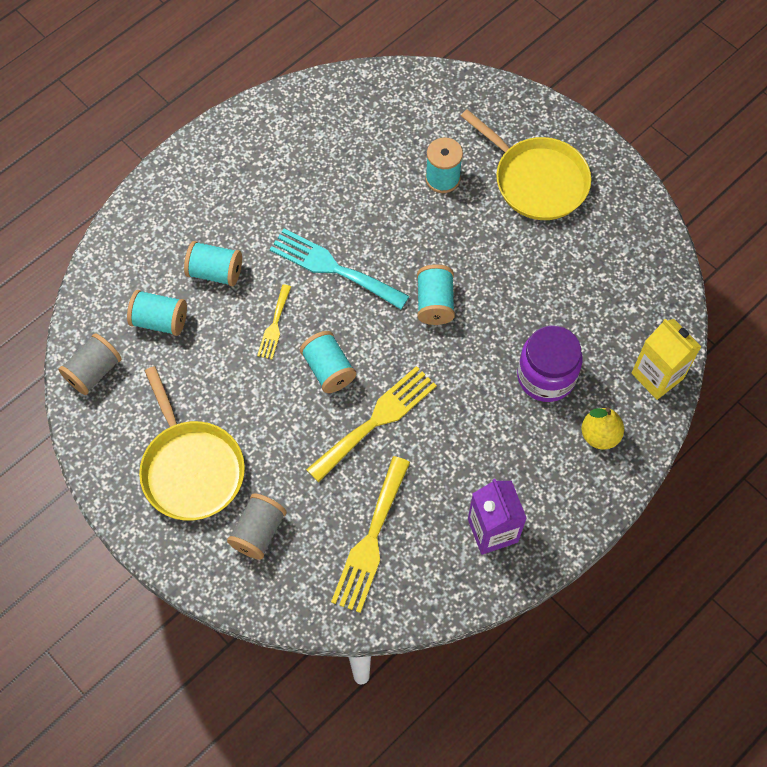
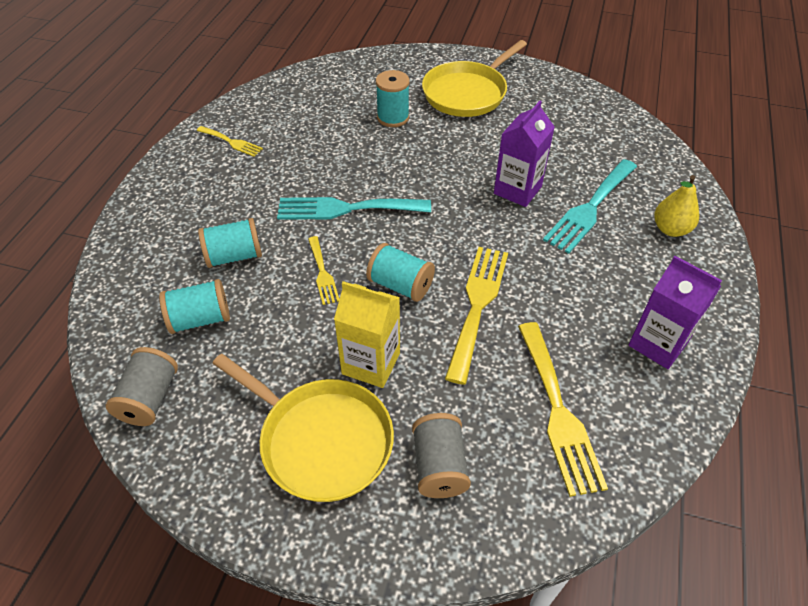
camera: 30 degrees left, 15 degrees down
turquoise spool [417,264,455,325] -> none
yellow pan [461,109,591,220] -> yellow pan turned 120 degrees clockwise [422,40,527,117]
purple jar [517,325,583,402] -> turquoise fork [543,159,637,254]
yellow carton [632,319,702,400] -> yellow carton moved to [334,281,400,388]
none -> yellow fork [197,126,263,157]
none -> purple carton [494,101,555,207]

